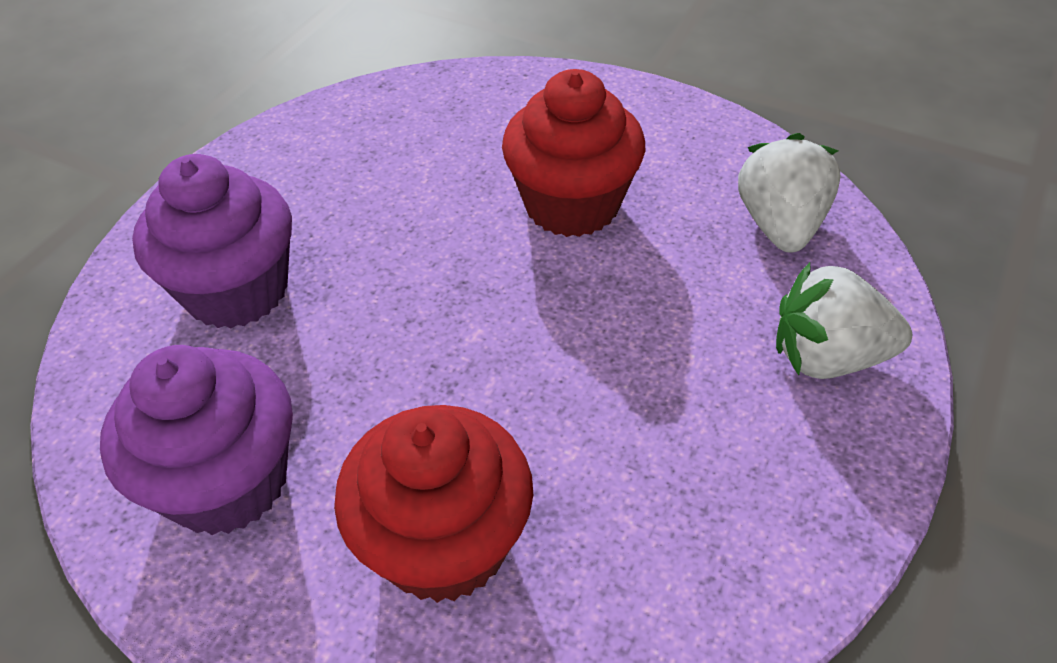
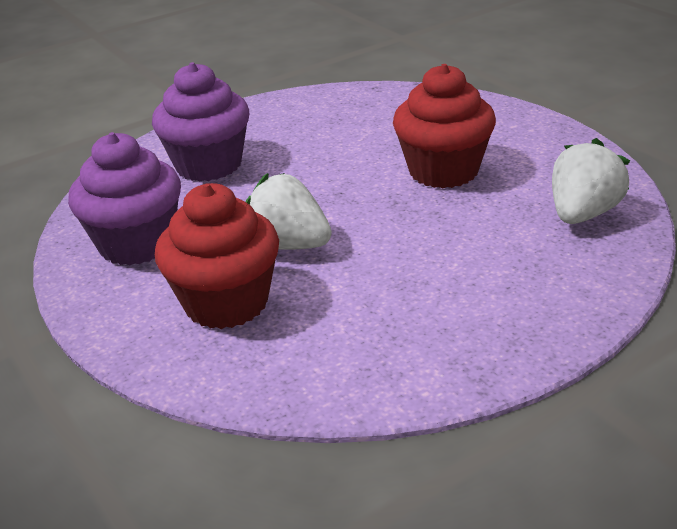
camera: 30 degrees right, 15 degrees down
white strawberry [776,262,912,379] -> white strawberry moved to [246,173,332,250]

